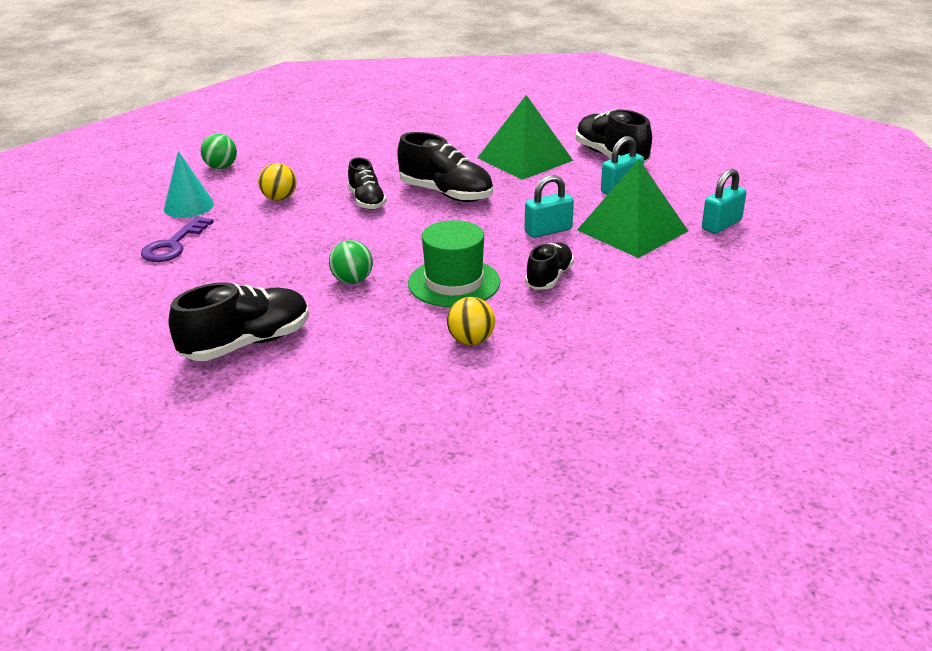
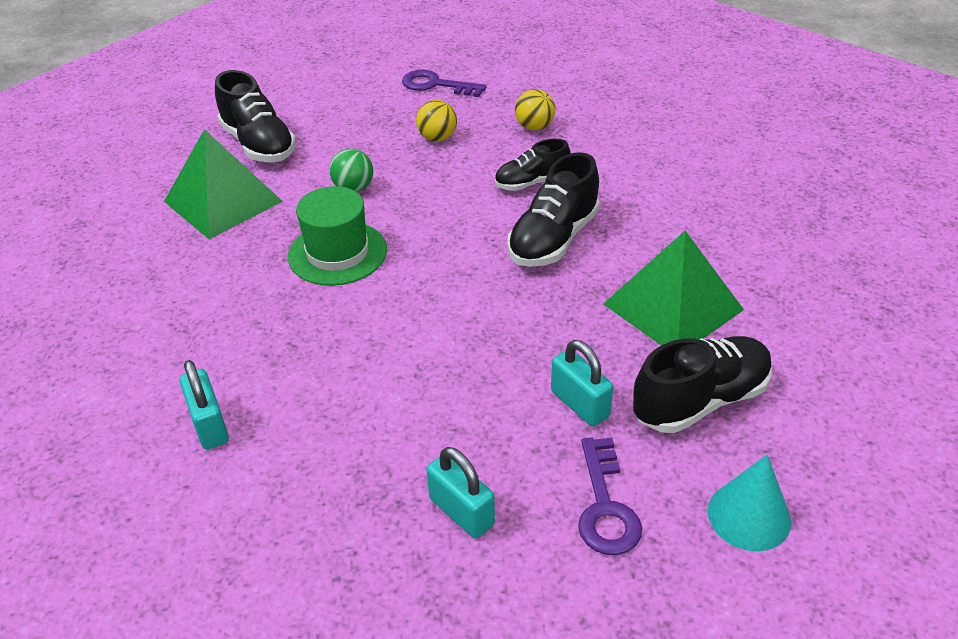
camera: 90 degrees right, 10 degrees up
turquoise cone [164,151,214,218] -> turquoise cone moved to [708,455,791,551]
green ball [201,133,237,169] -> none
yellow ball [447,297,495,345] -> yellow ball moved to [416,100,457,142]
turquoise padlock [525,175,574,238] -> turquoise padlock moved to [180,360,229,450]
black shoe [525,242,574,290] -> none
green pyramid [577,159,688,258] -> green pyramid moved to [164,129,283,239]
none -> purple key [578,438,642,555]

